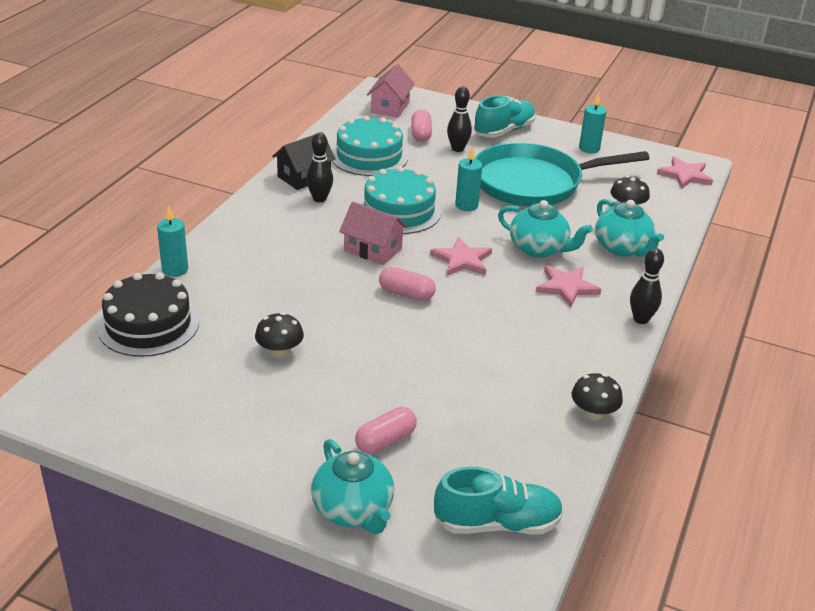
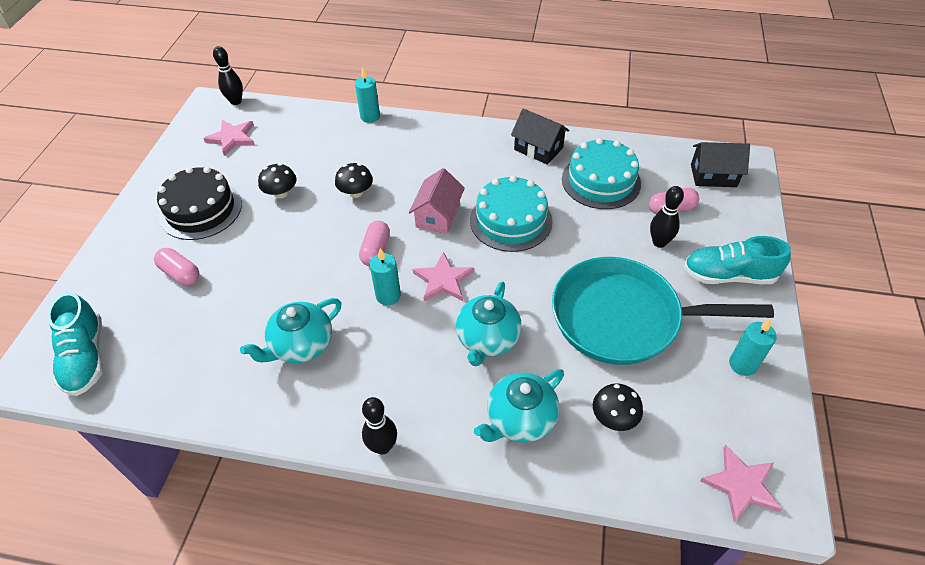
camera: 80 degrees right, 15 degrees up
black cake [97,272,199,357] -> black cake moved to [157,167,242,240]
black bowling pin [306,132,333,202] -> black bowling pin moved to [213,46,243,105]
turquoise teapot [311,439,394,534] -> turquoise teapot moved to [240,298,341,363]
pink house [367,64,415,118] -> black house [691,142,750,187]
turquoise candle [455,146,482,211] -> turquoise candle moved to [370,248,401,305]
turquoise shoe [474,95,535,138] -> turquoise shoe turned 150 degrees clockwise [684,236,791,284]
turquoise pan [475,142,650,206] -> turquoise pan turned 60 degrees counterclockwise [552,257,774,365]
pink star [536,265,601,307] -> pink star moved to [203,120,255,156]
black mushroom [572,373,623,420] -> black mushroom moved to [335,163,373,198]

